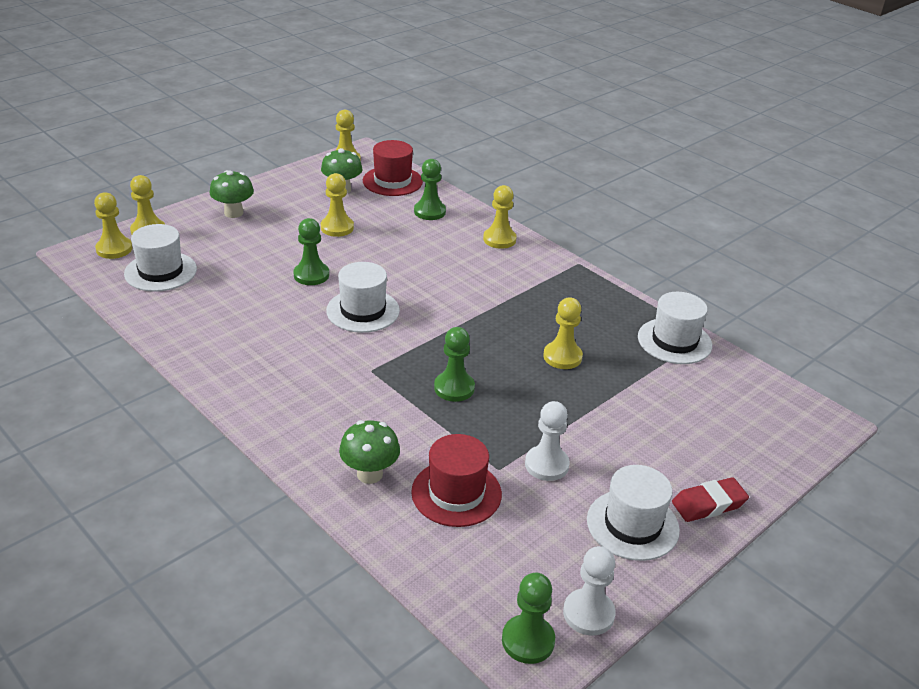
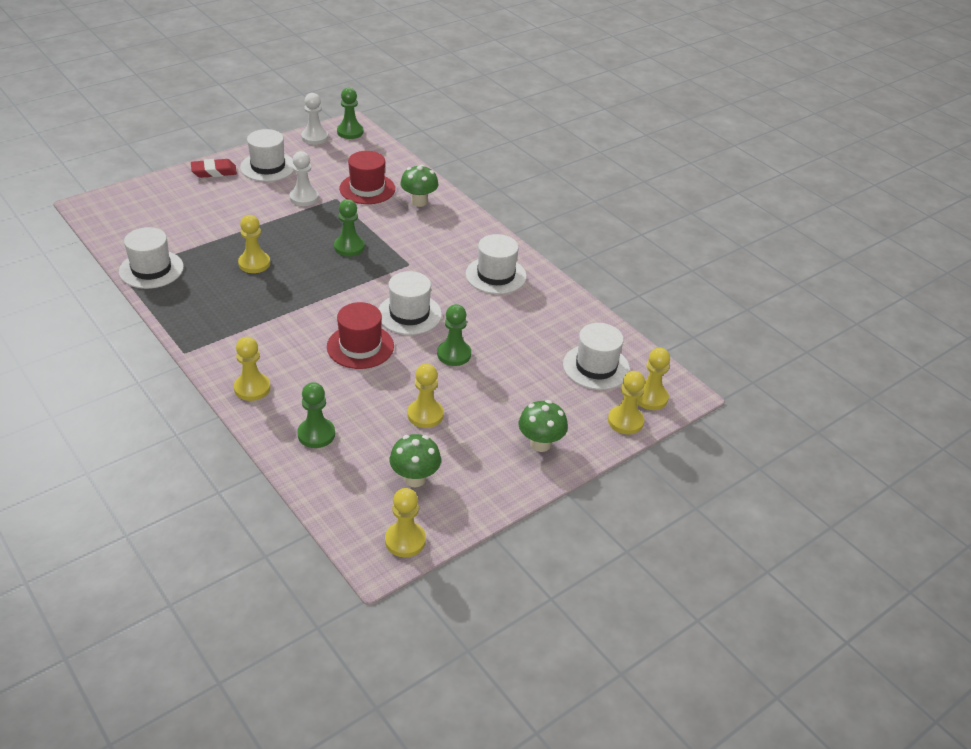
camera: 175 degrees left, 5 degrees up
red hat [363,140,423,196] -> red hat moved to [327,302,394,369]
none -> white hat [466,234,527,294]

